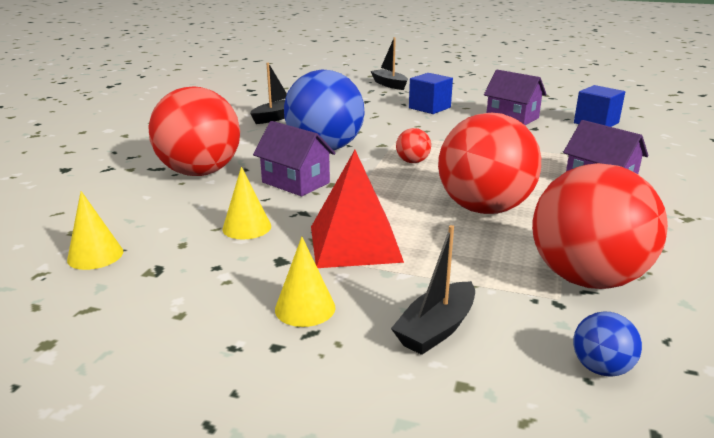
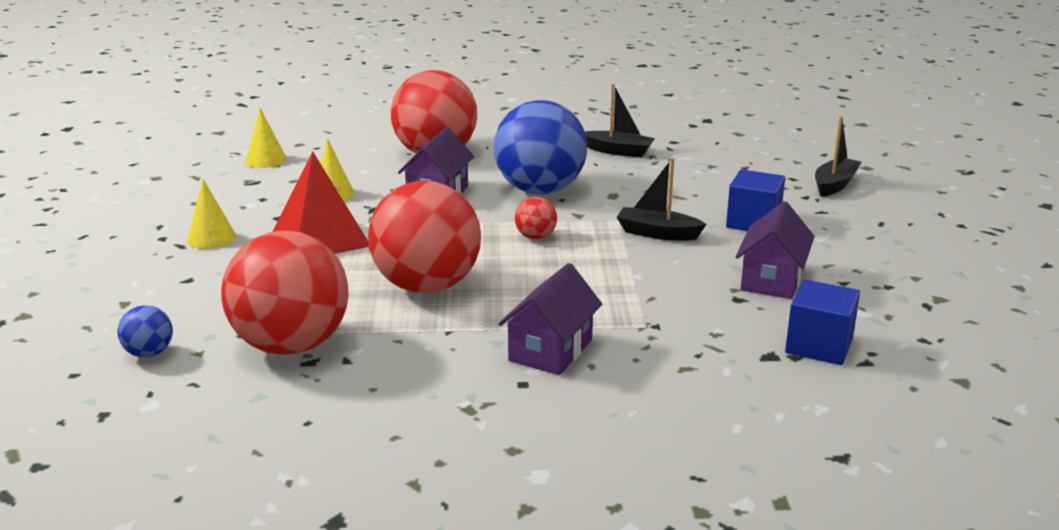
camera: 70 degrees right, 0 degrees up
black boat [391,225,475,355] -> black boat moved to [617,158,706,240]

